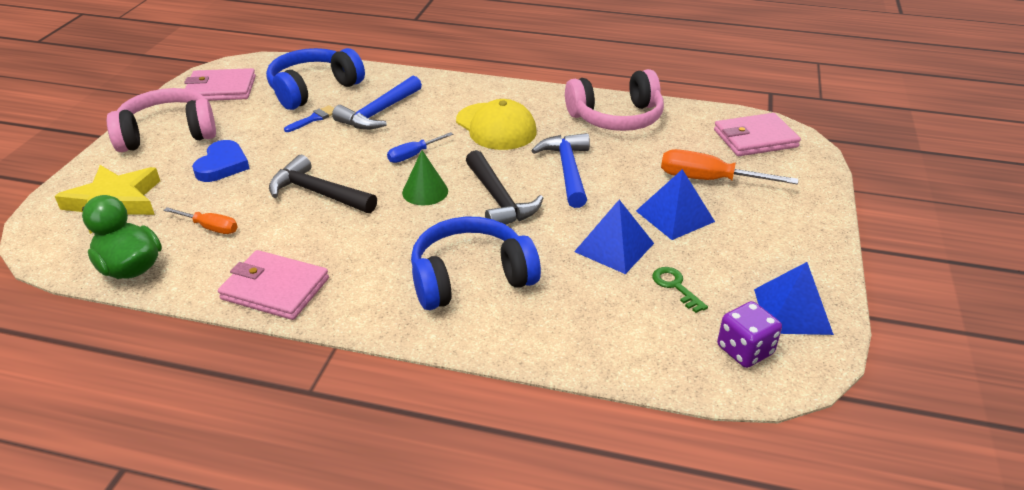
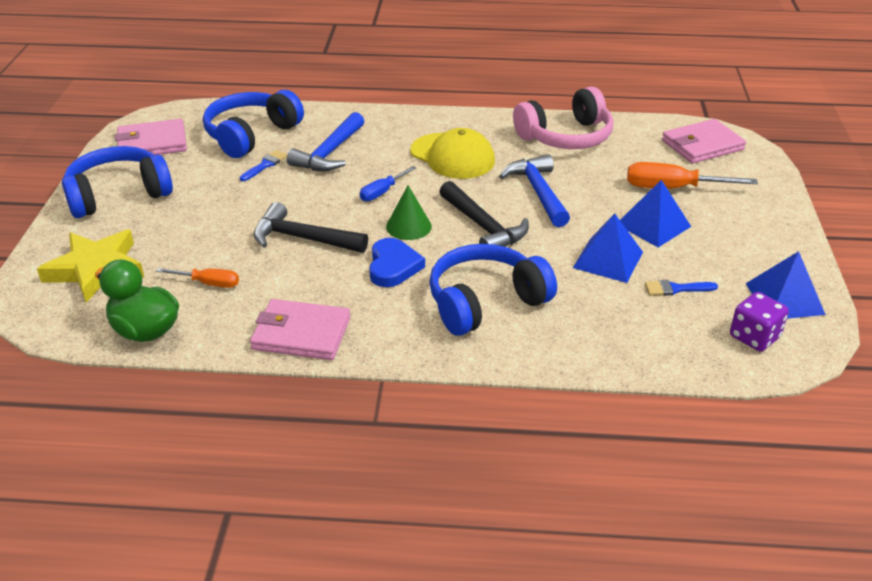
camera: 10 degrees left, 0 degrees up
pink headphones [107,88,216,152] -> blue headphones [62,146,173,218]
blue heart [192,140,250,182] -> blue heart moved to [369,238,425,287]
green key [653,267,708,313] -> blue brush [645,280,718,296]

